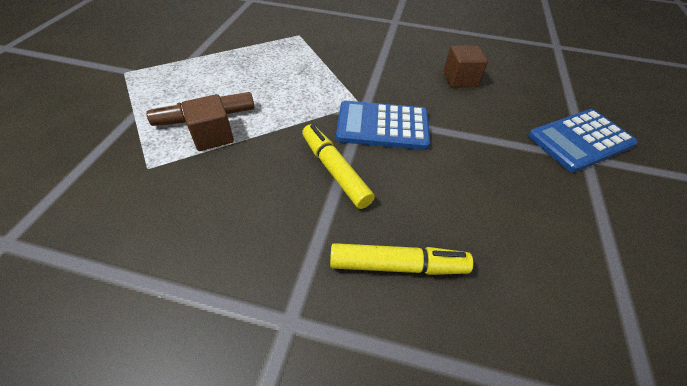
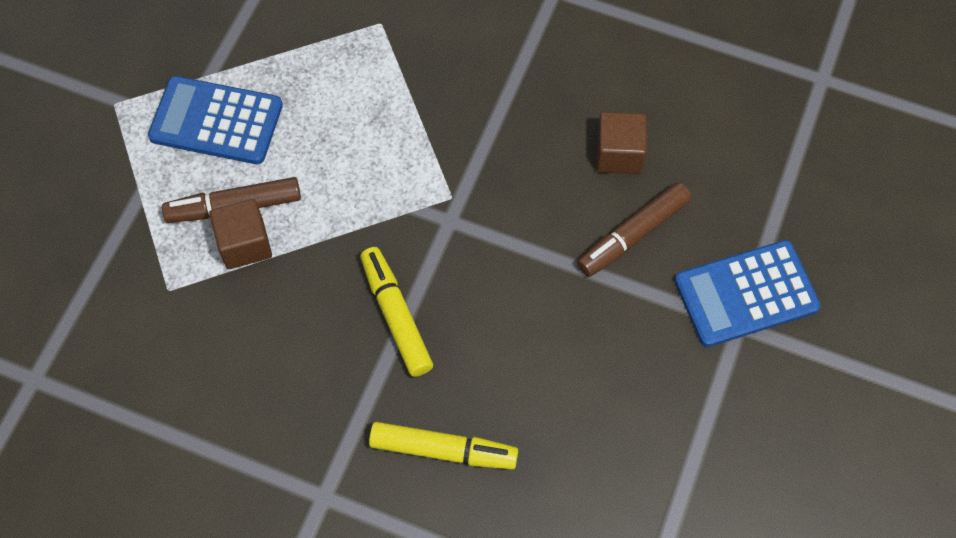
camera: 10 degrees right, 15 degrees up
blue calculator [336,101,430,150] -> blue calculator moved to [148,76,283,164]
none -> brown marker [577,182,692,277]

